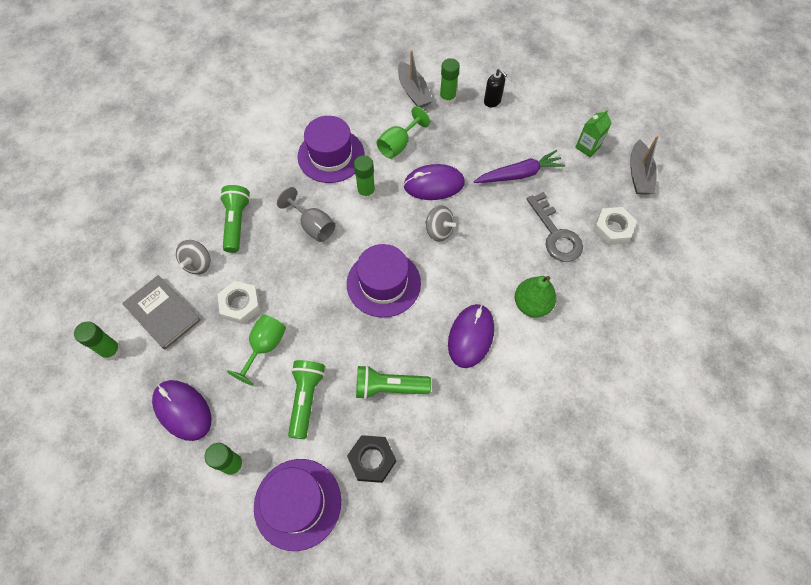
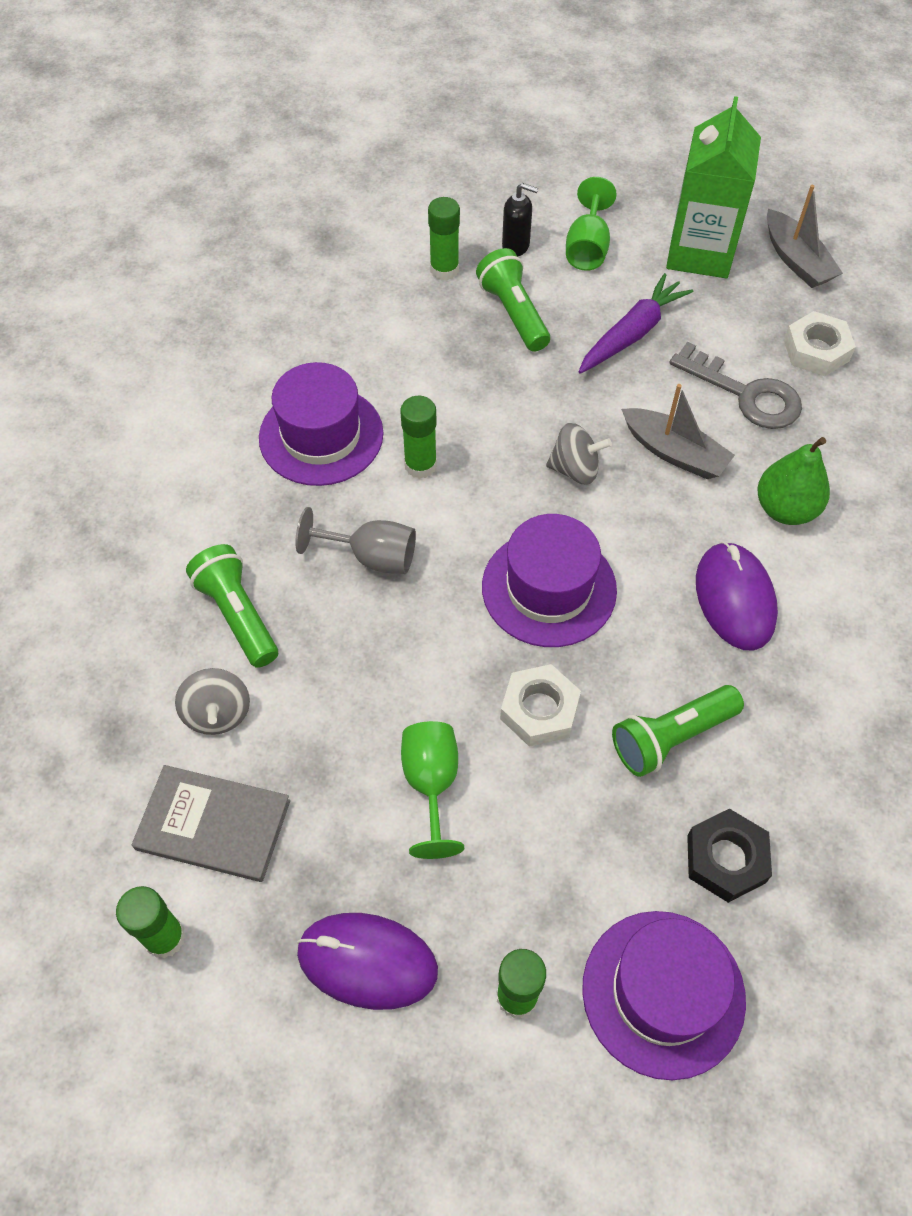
camera: 30 degrees left, 5 degrees down
white nut [217,281,261,325] -> white nut moved to [500,664,581,747]
green flashlight [288,360,325,439] -> green flashlight moved to [476,248,550,352]
green goblet [376,106,430,159] -> green goblet moved to [566,177,617,271]
grey boat [398,50,433,108] -> grey boat moved to [621,384,735,479]
purple mouse [403,164,465,200] -> none
green carton [575,110,612,157] -> green carton [666,96,761,278], size x1.99

